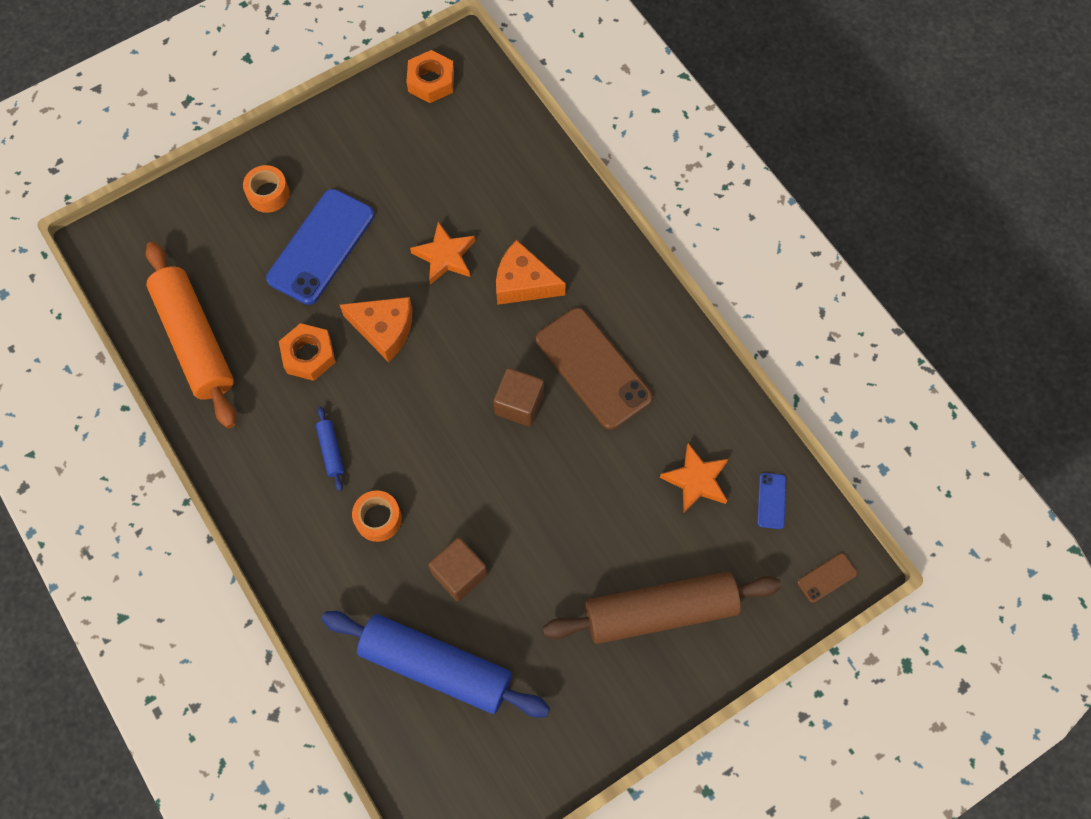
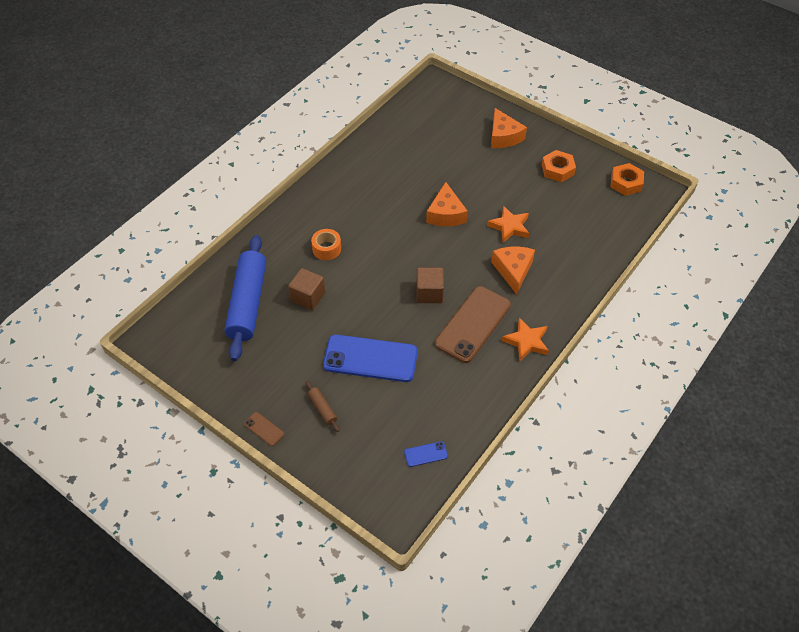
camera: 70 degrees right, 15 degrees down
orange rolling pin [146,242,236,428] -> none
orange tape [243,165,290,213] -> orange cheese [491,108,527,148]
blue phone [266,189,374,305] -> blue phone moved to [323,335,418,382]
orange nut [279,323,336,381] -> orange nut moved to [542,150,576,182]
blue rolling pin [316,406,344,491] -> none
brown rolling pin [543,571,782,644] -> brown rolling pin [306,381,340,432], size x0.40
orange star [660,443,729,513] -> orange star moved to [502,318,549,361]
brown phone [798,553,857,603] -> brown phone moved to [244,412,284,446]

